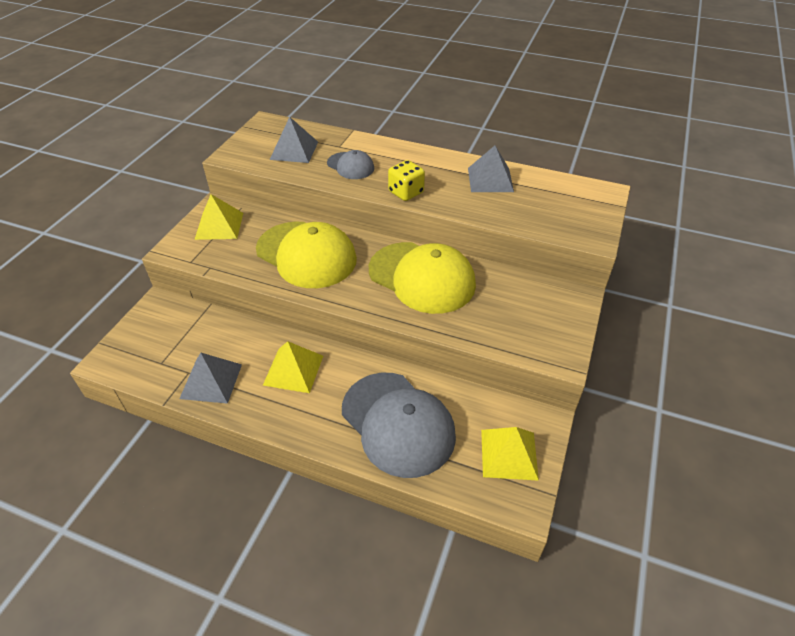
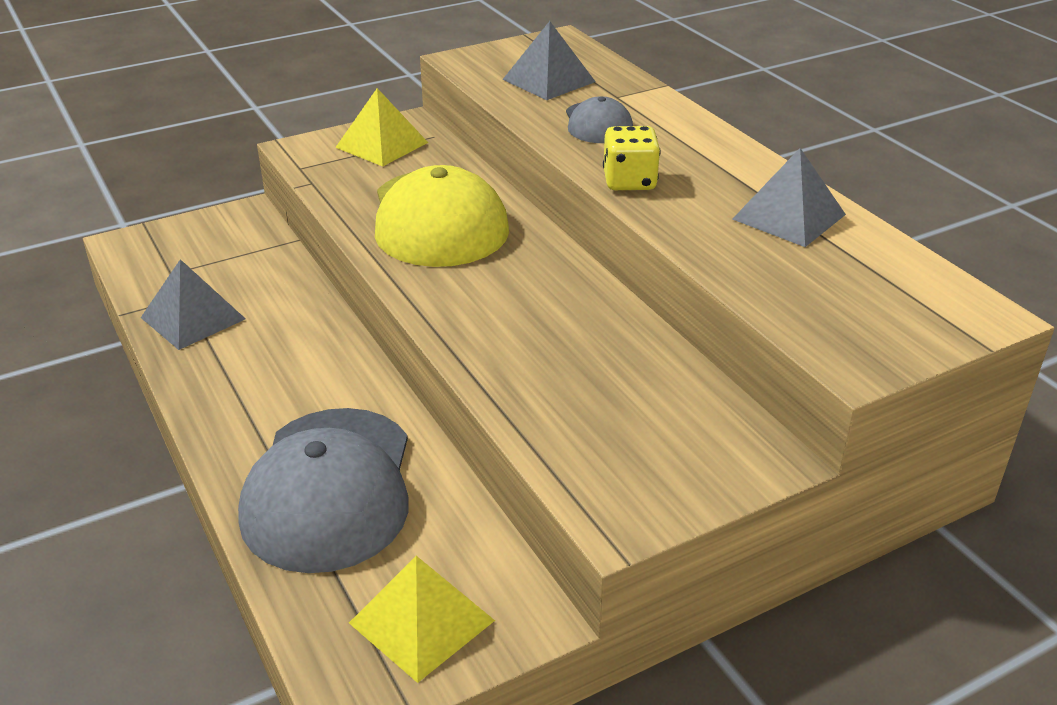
camera: 40 degrees right, 10 degrees down
yellow pyramid [263,341,323,393] -> none
yellow cap [369,242,476,314] -> none

